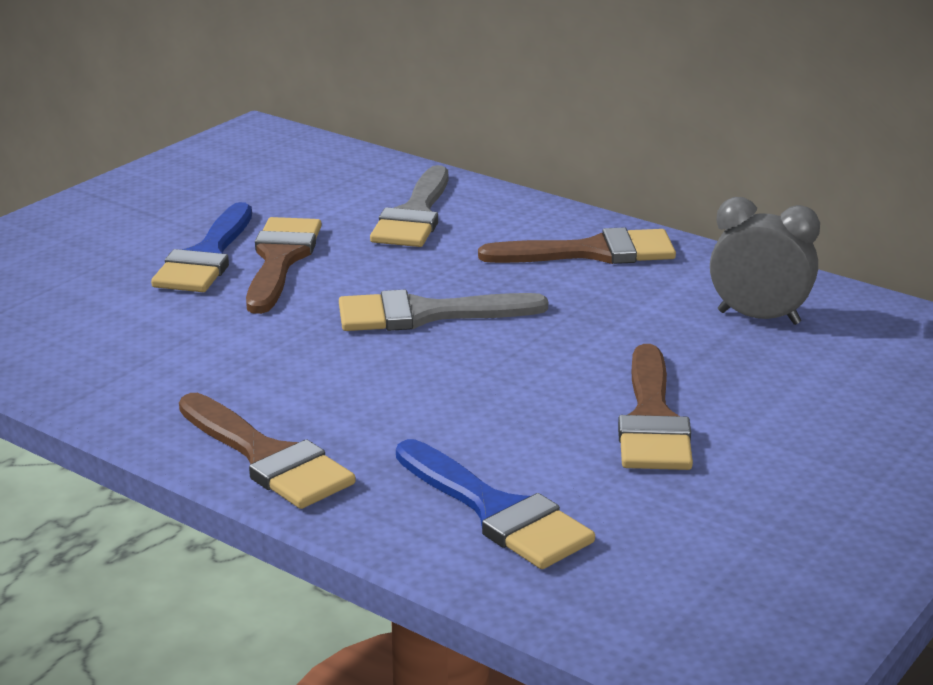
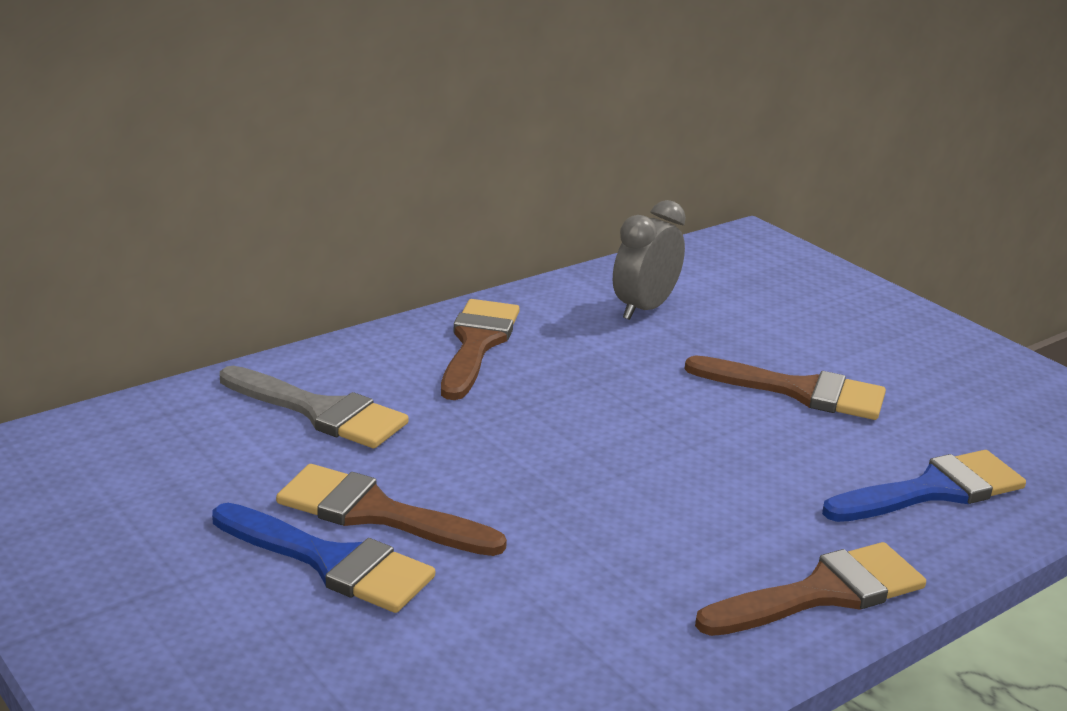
camera: 75 degrees left, 0 degrees up
grey brush [339,289,548,331] -> none

